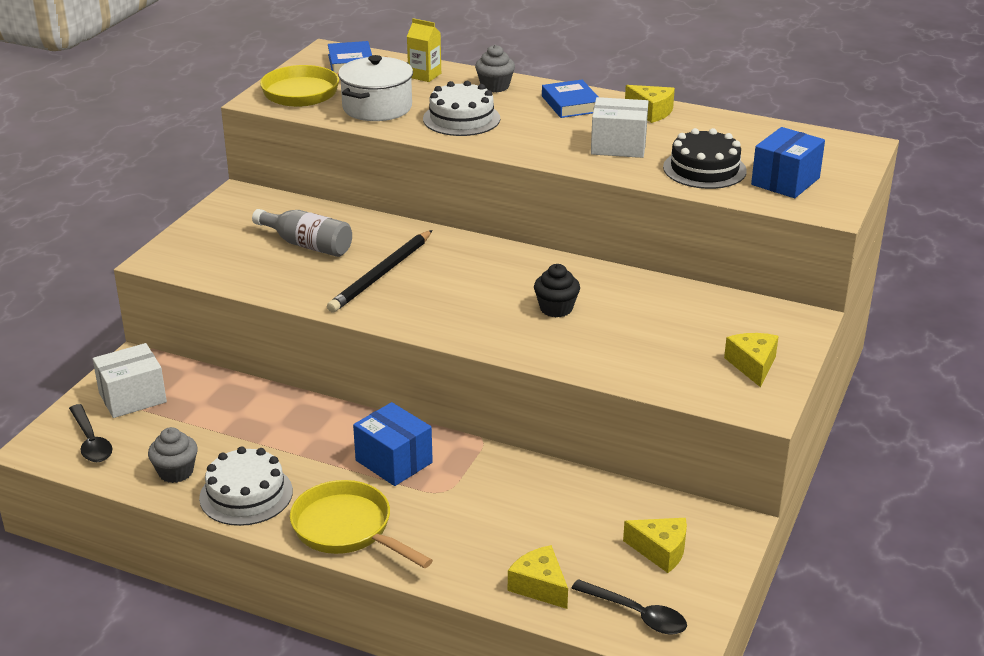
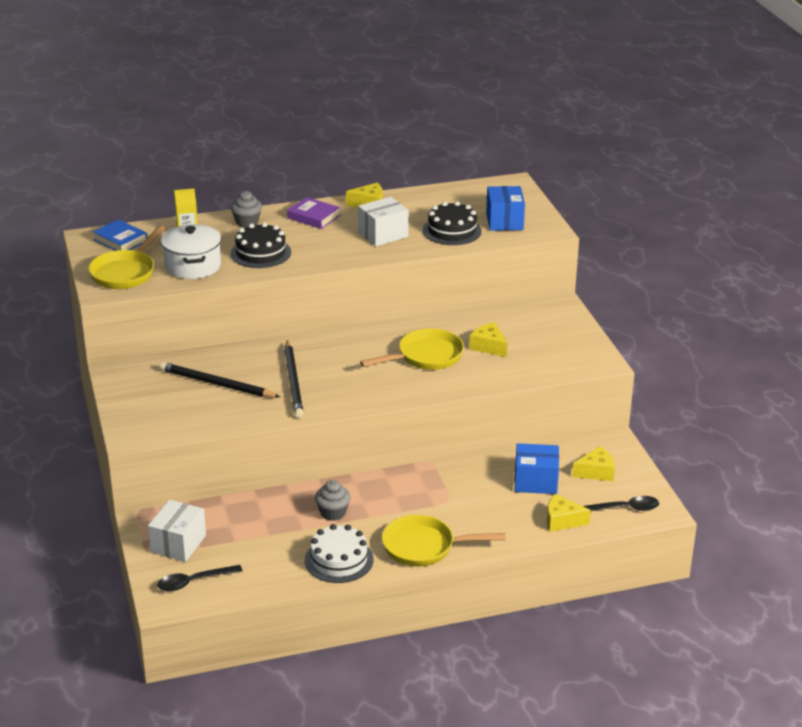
camera: 40 degrees left, 0 degrees up
black spoon [69,404,112,462] -> black spoon turned 135 degrees clockwise [157,565,243,591]
grey cupcake [148,427,198,483] -> grey cupcake moved to [315,480,351,521]
grey bottle [252,209,352,257] -> black pencil [159,362,280,398]
blue box [353,402,433,486] -> blue box moved to [515,443,559,494]
white cake [423,81,500,136] -> black cake [231,222,291,268]
black cupcake [534,264,580,317] -> yellow pan [360,328,464,370]
blue book [542,80,598,118] -> purple book [287,197,340,229]
yellow cheese [724,333,779,387] -> yellow cheese moved to [469,322,507,357]

